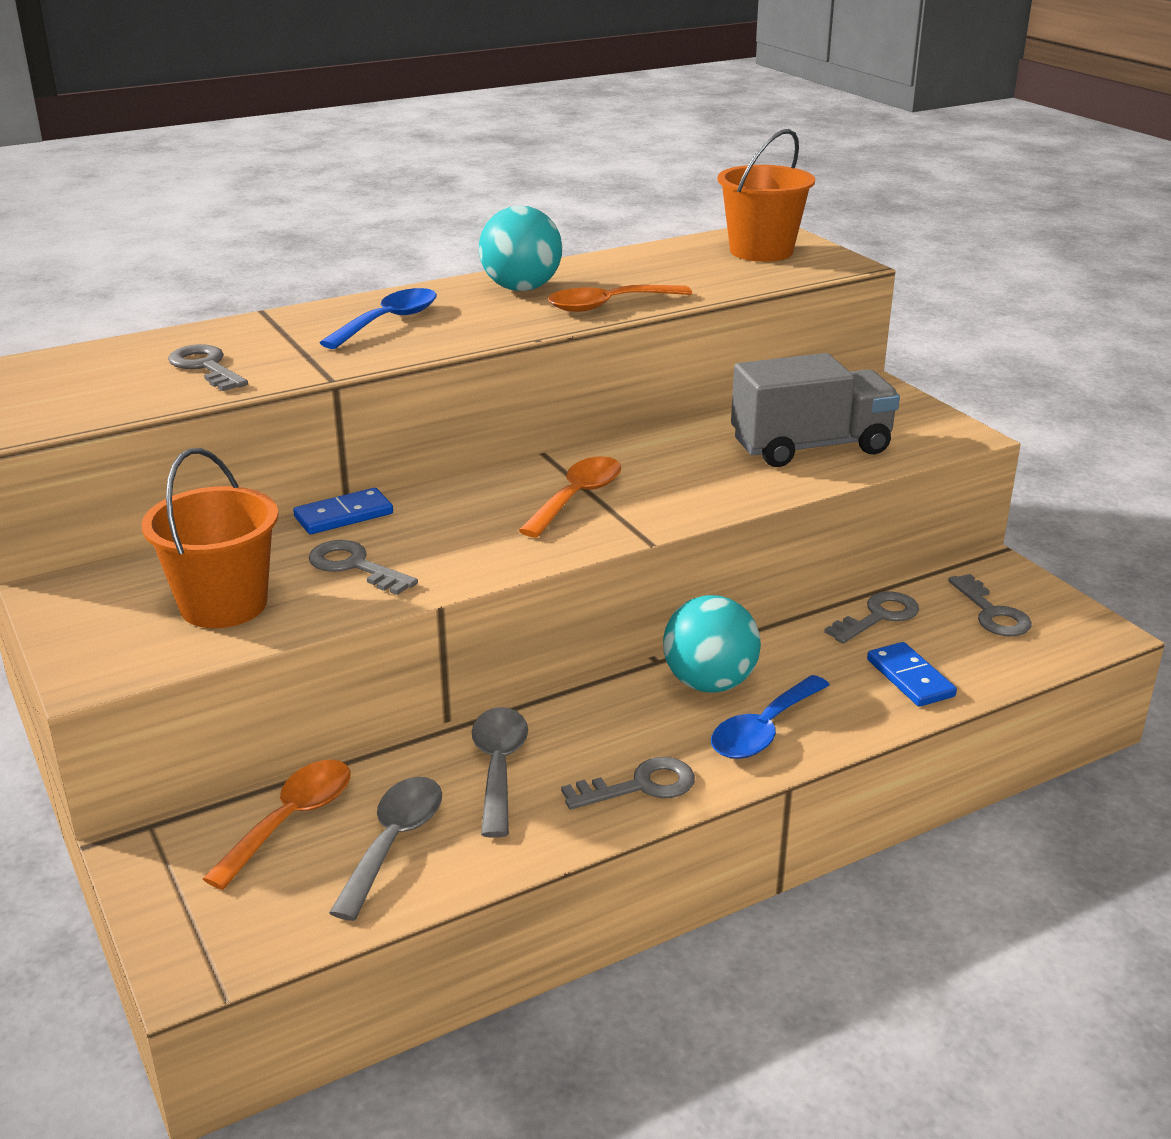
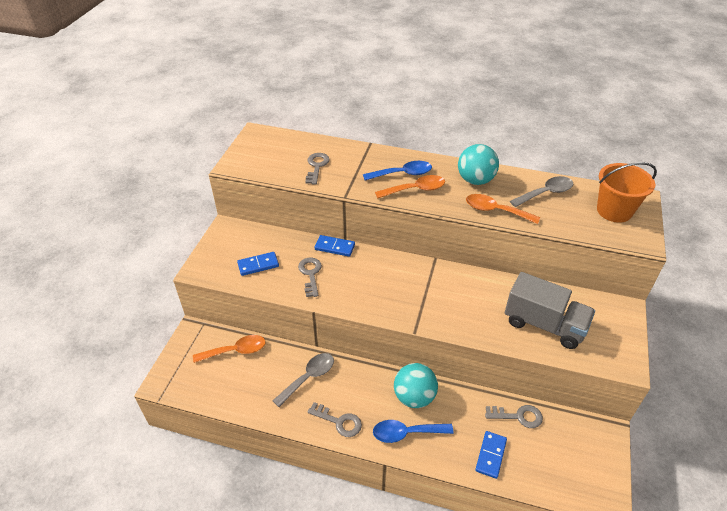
camera: 45 degrees right, 15 degrees up
orange bucket [141,448,279,628] -> blue domino [237,252,279,276]
grey spoon [329,777,442,921] -> grey spoon moved to [510,176,573,207]
orange spoon [518,456,621,538] -> orange spoon moved to [375,175,445,198]
grey key [948,574,1032,636] -> none

